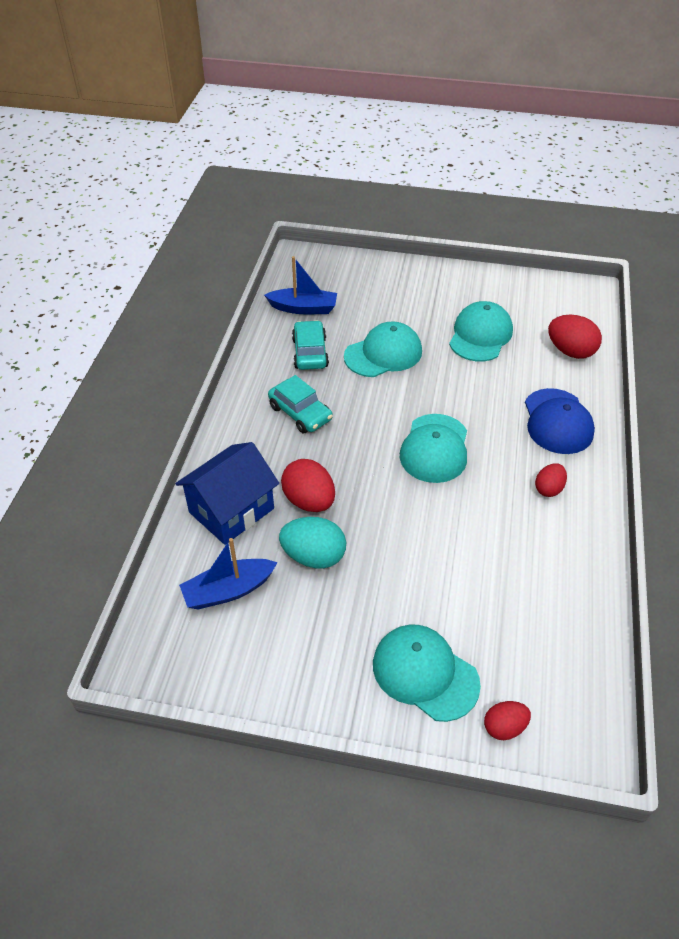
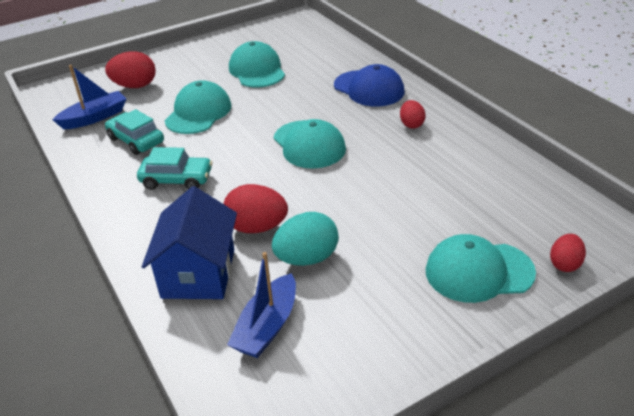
camera: 40 degrees left, 10 degrees down
red egg [548,315,602,359] -> red egg moved to [105,51,156,88]

